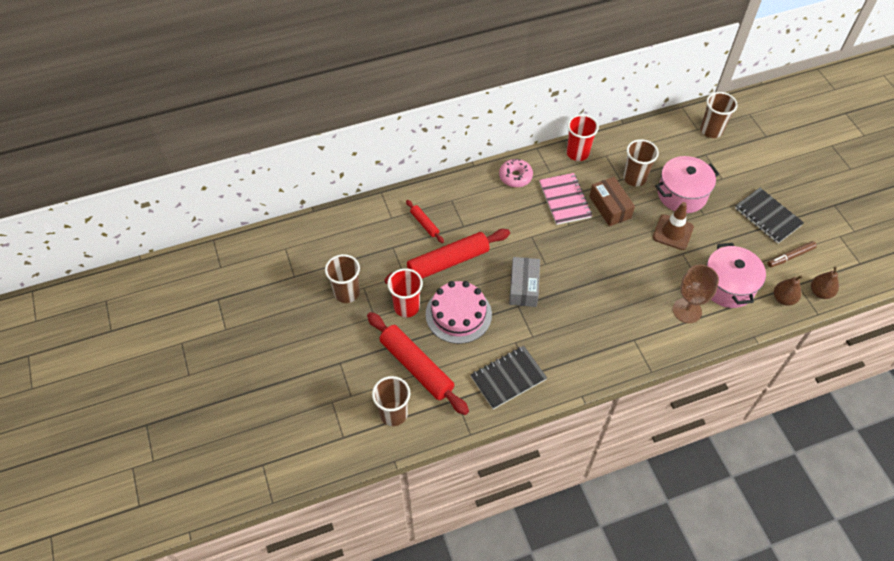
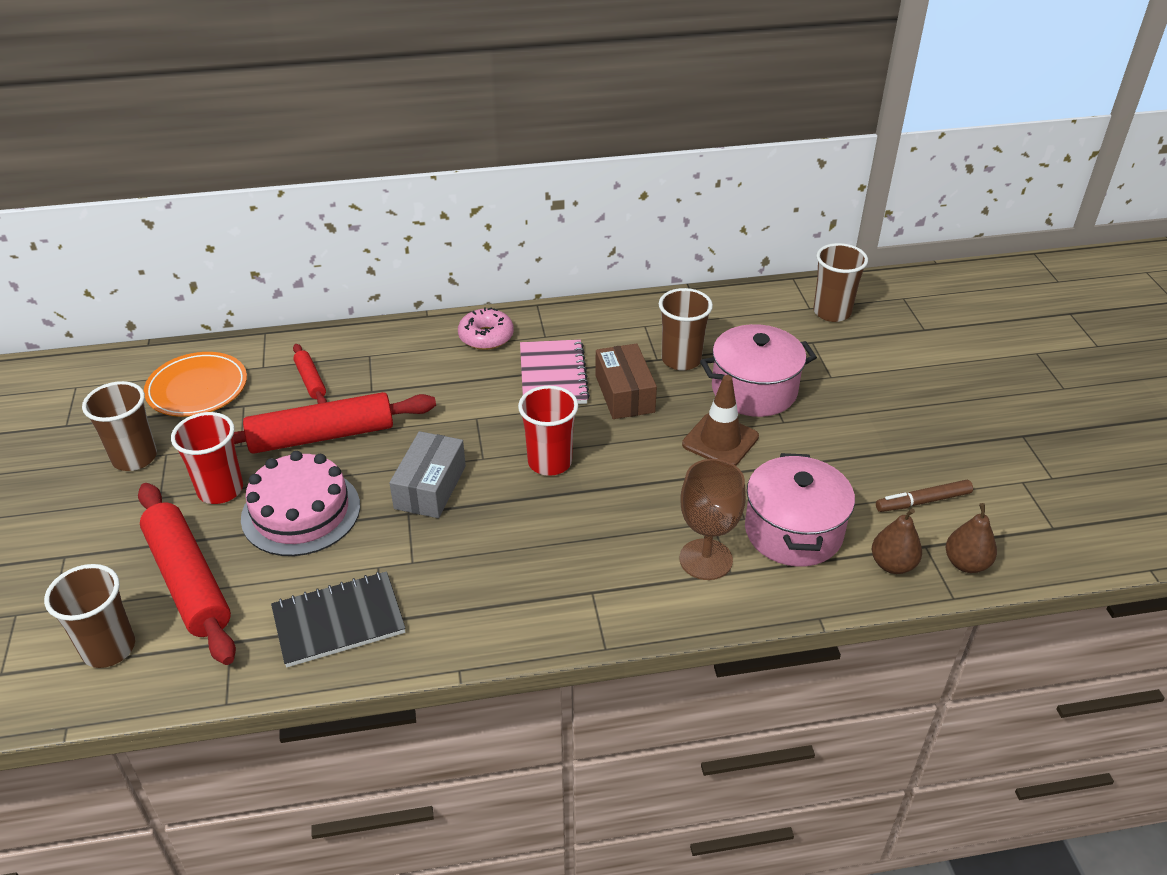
camera: 10 degrees right, 15 degrees down
red cup [566,114,599,161] -> red cup moved to [518,386,578,476]
black notebook [735,188,804,243] -> none
none -> orange plate [144,352,247,417]

